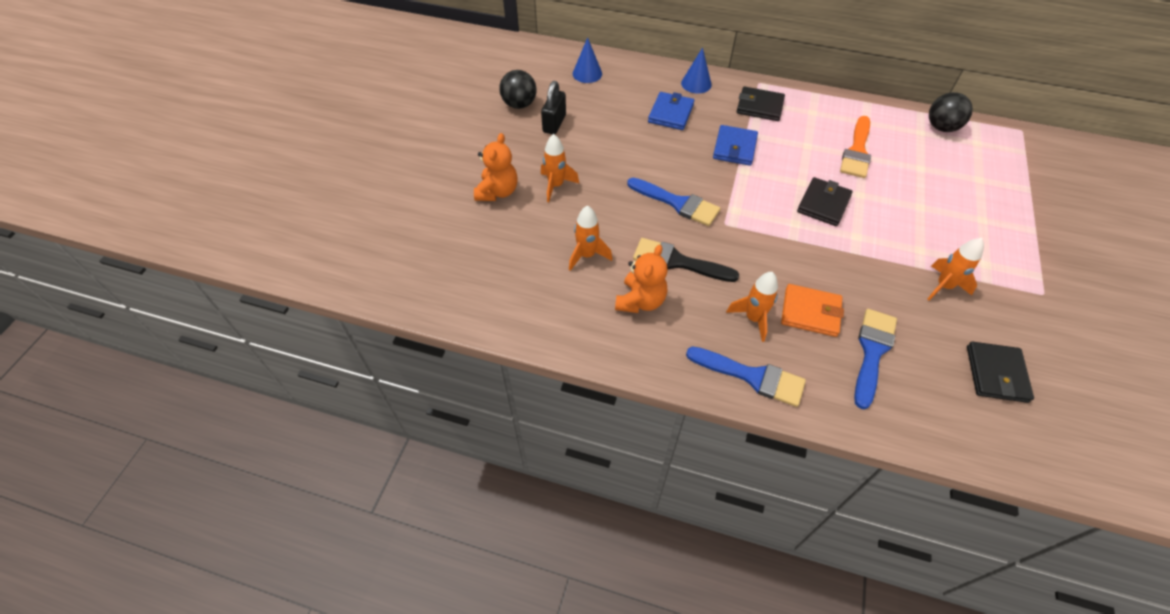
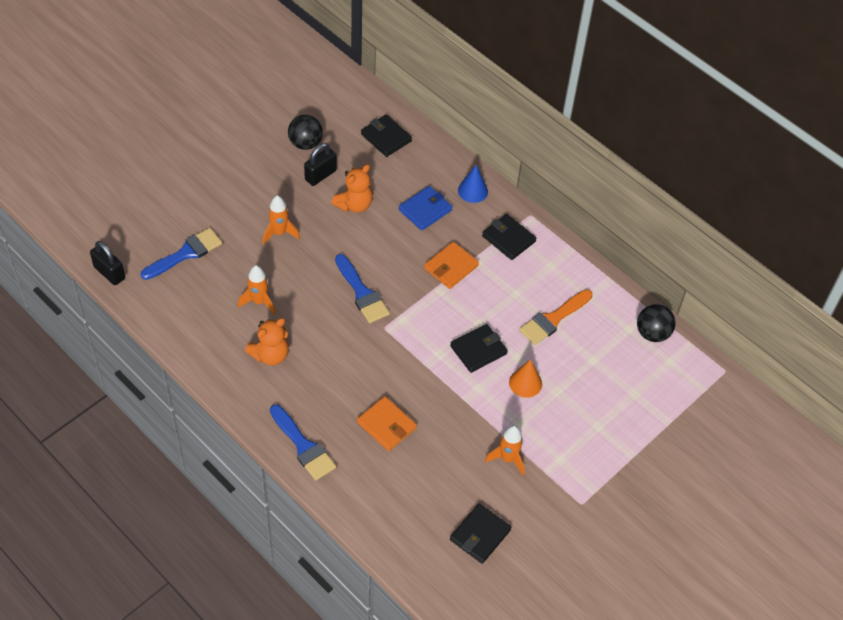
camera: 25 degrees right, 0 degrees up
orange teddy bear [474,133,518,201] -> orange teddy bear moved to [331,164,373,213]
blue cone [573,37,602,83] -> black wallet [361,114,412,157]
black brush [633,238,739,282] -> none
blue wallet [713,125,758,166] -> orange wallet [424,241,479,289]
orange rocket [726,272,778,342] -> none
blue brush [854,309,897,410] -> blue brush moved to [141,228,222,280]
none -> black padlock [90,241,125,285]
none -> orange cone [509,359,542,398]

